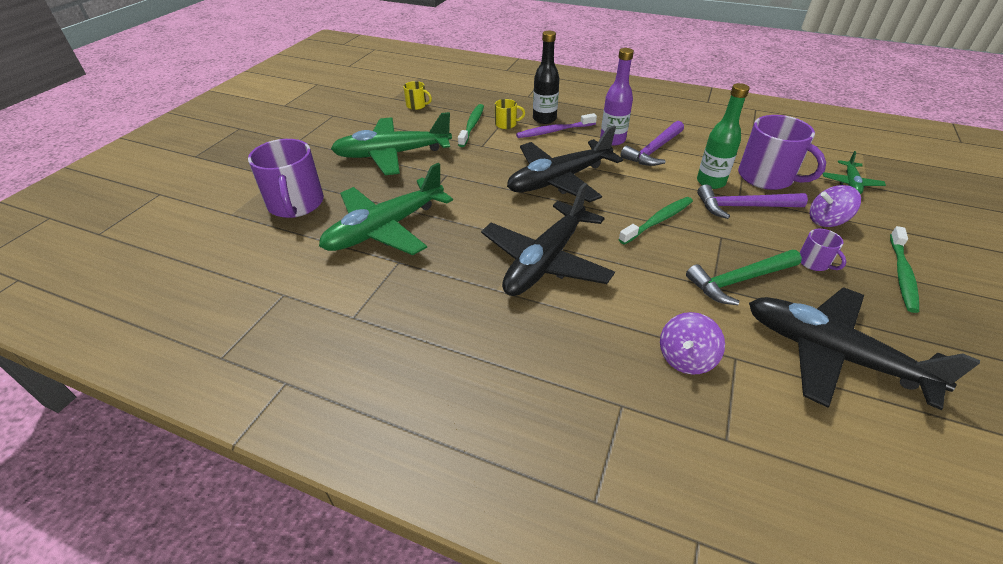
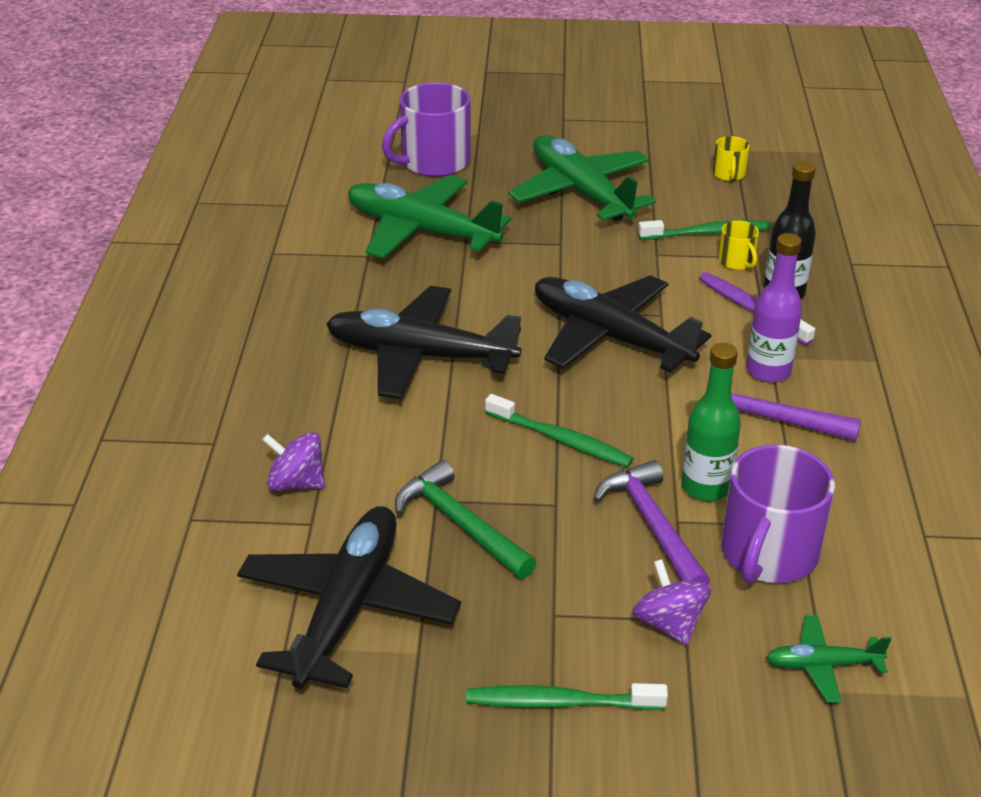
camera: 70 degrees right, 5 degrees down
purple mug [799,229,846,271] -> none

